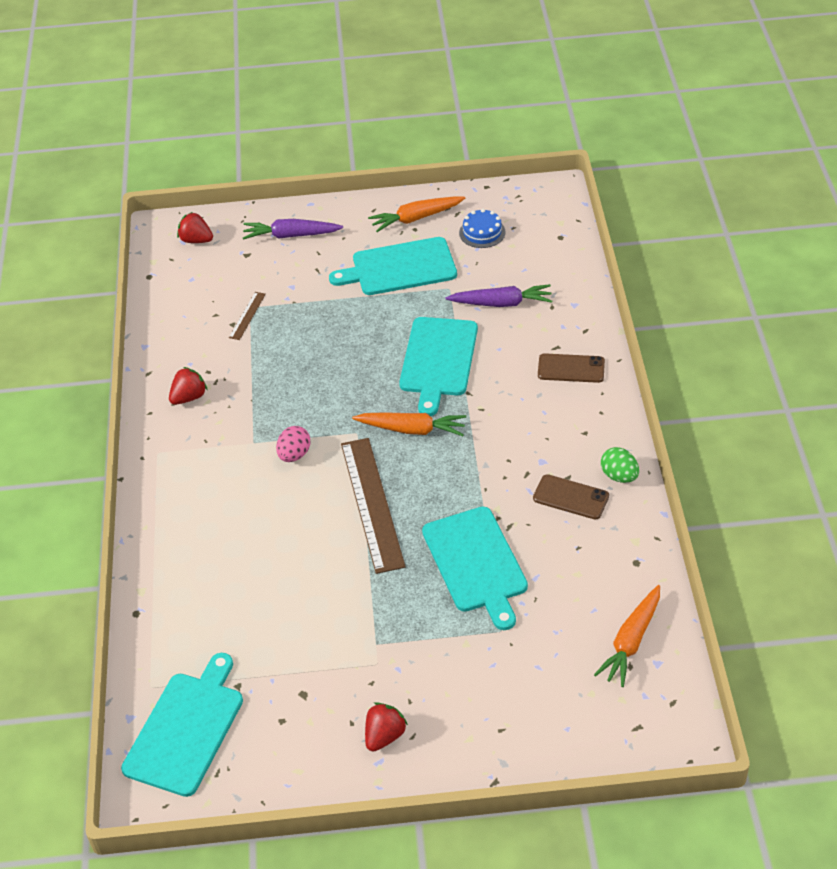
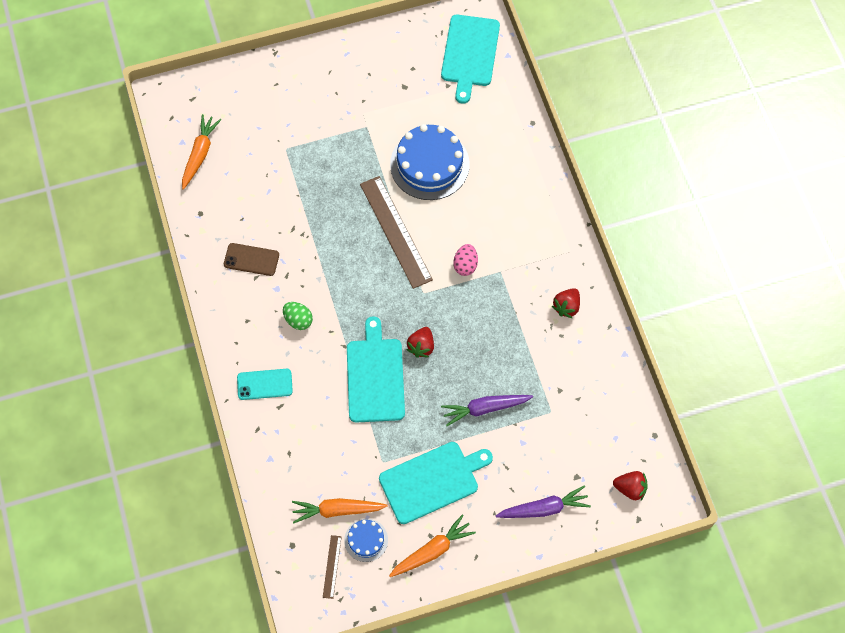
camera: 165 degrees right, 20 degrees up
brown ruler [229,292,266,340] -> brown ruler moved to [323,535,342,599]
orange carrot [352,412,466,436] -> orange carrot moved to [292,498,387,523]
red strawberry [365,702,408,752] -> red strawberry moved to [406,327,434,358]
turquoise cutting board [422,507,528,630] -> none
purple carrot [446,284,552,307] -> purple carrot moved to [441,395,533,426]
brown phone [538,353,605,383] -> turquoise phone [237,369,293,400]
green egg [601,447,639,483] -> green egg moved to [283,302,313,330]
none -> blue cake [390,124,470,200]

